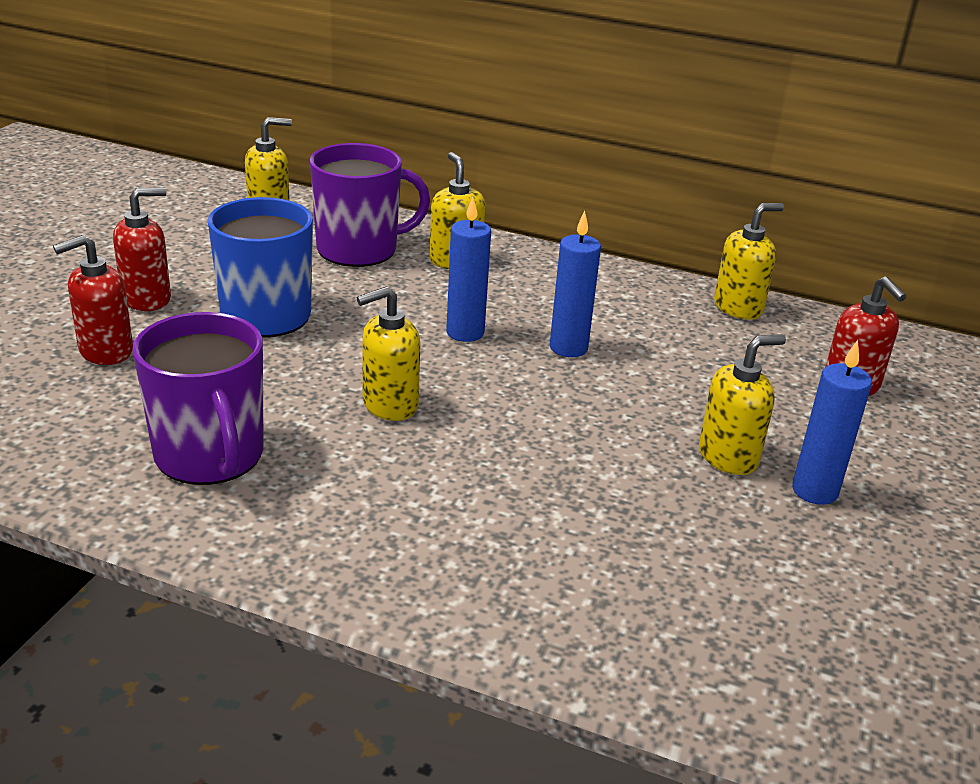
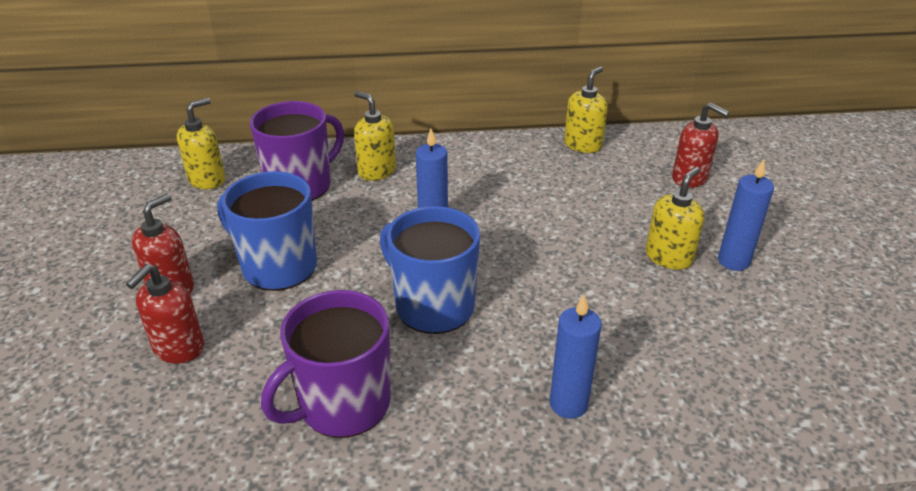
camera: 25 degrees left, 5 degrees up
purple mug [132,312,264,485] -> purple mug turned 105 degrees clockwise [261,290,390,438]
yellow soap dispenser [357,286,421,421] -> blue mug [380,206,480,334]
blue candle [550,211,601,357] -> blue candle moved to [550,295,602,419]

